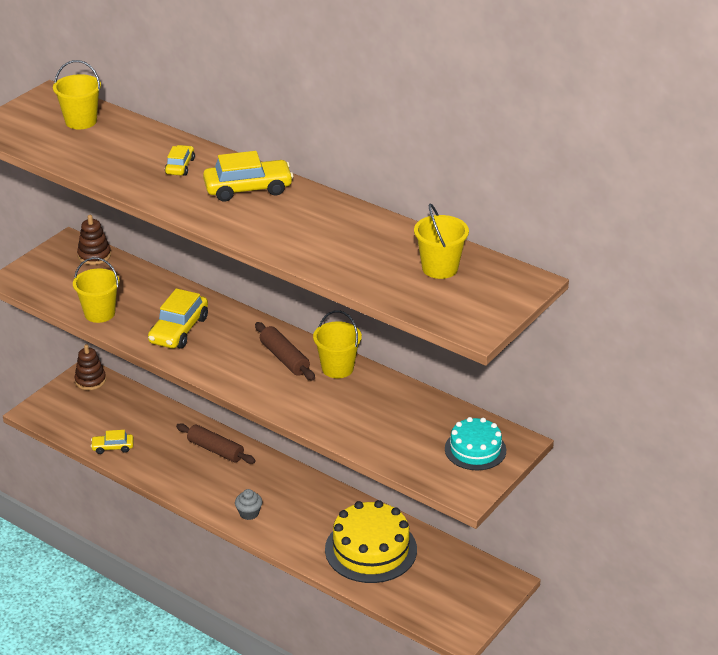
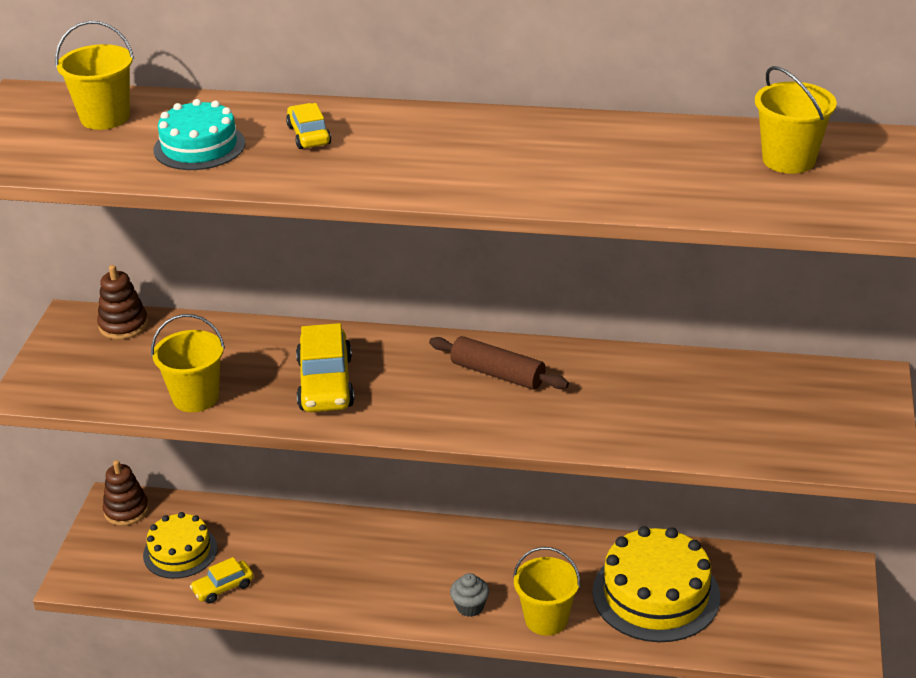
camera: 25 degrees left, 0 degrees up
brown rolling pin [176,423,256,464] -> none
yellow car [203,151,293,202] -> none
yellow bucket [313,310,362,378] -> yellow bucket moved to [513,547,581,636]
turquoise cake [445,417,506,470] -> turquoise cake moved to [154,99,246,170]
none -> yellow cake [143,512,217,579]

